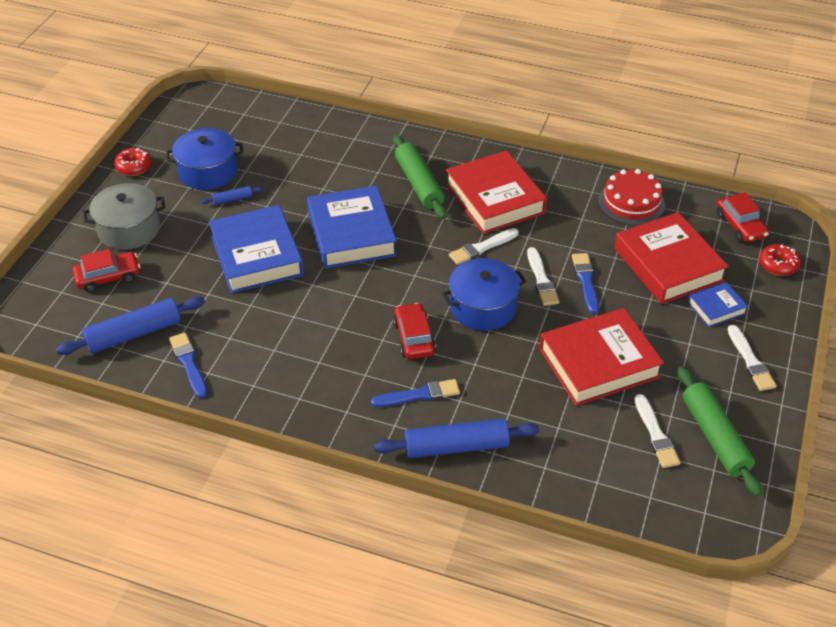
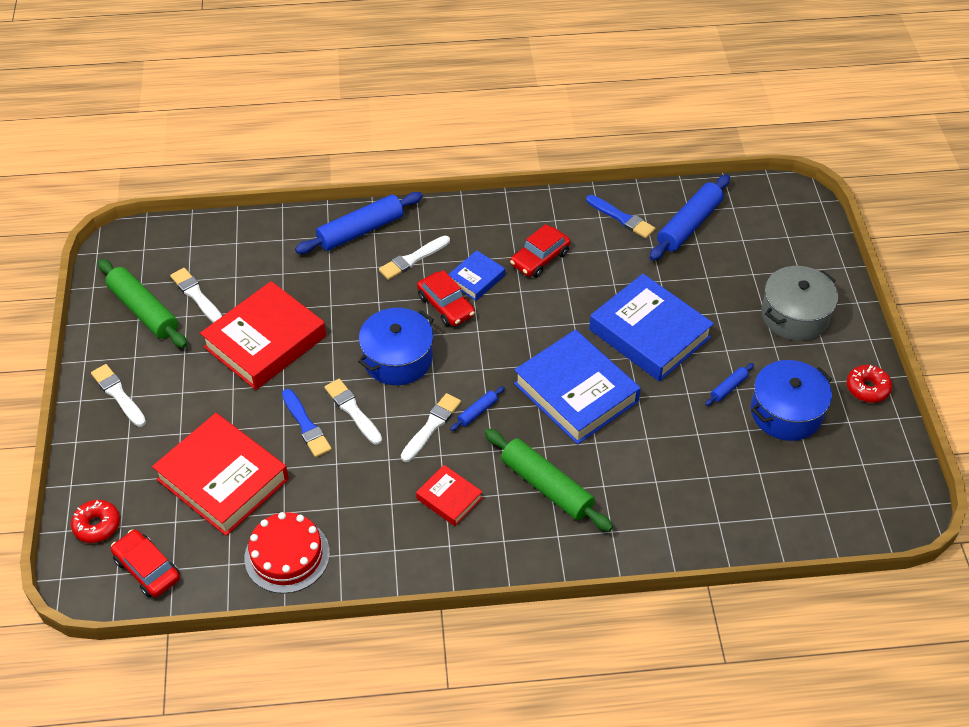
camera: 155 degrees right, 5 degrees up
red car [73,249,140,293] -> red car moved to [510,224,571,278]
blue brush [371,379,460,407] -> white brush [379,236,450,280]
red book [446,150,547,234] -> red book [416,465,482,526], size x0.49
blue book [687,282,748,327] -> blue book moved to [448,250,505,300]
none -> blue rolling pin [450,386,505,431]

